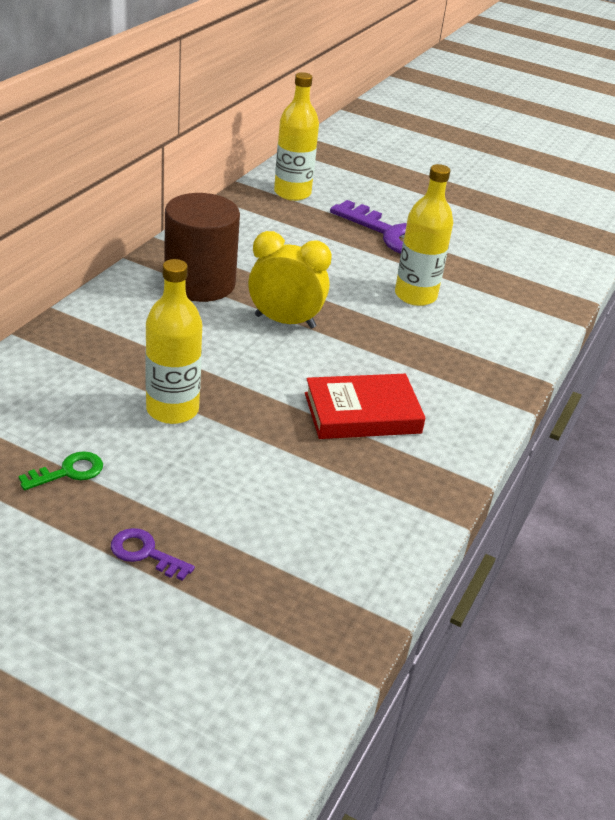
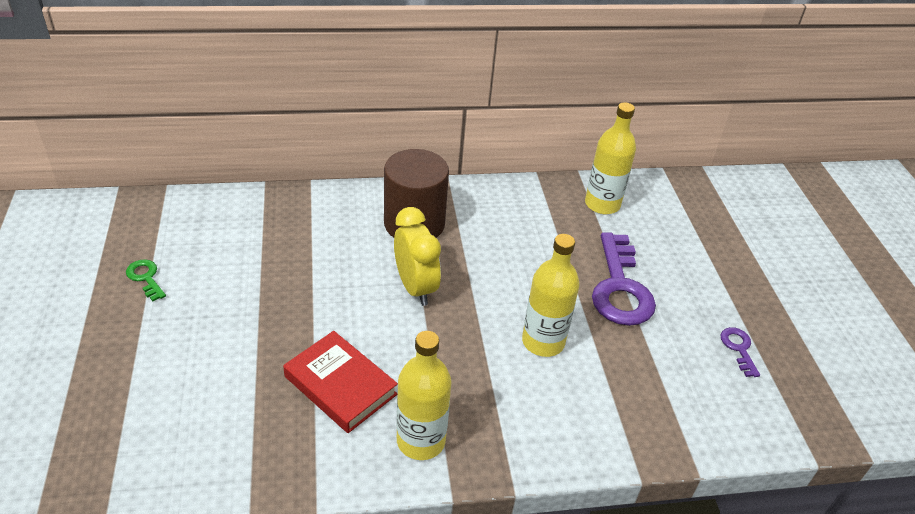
camera: 55 degrees right, 5 degrees up
green key [18,451,103,490] -> green key turned 150 degrees counterclockwise [126,259,166,301]
purple key [111,528,195,581] -> purple key moved to [721,327,760,377]
yellow bottle [145,259,202,424] -> yellow bottle moved to [397,331,452,460]

